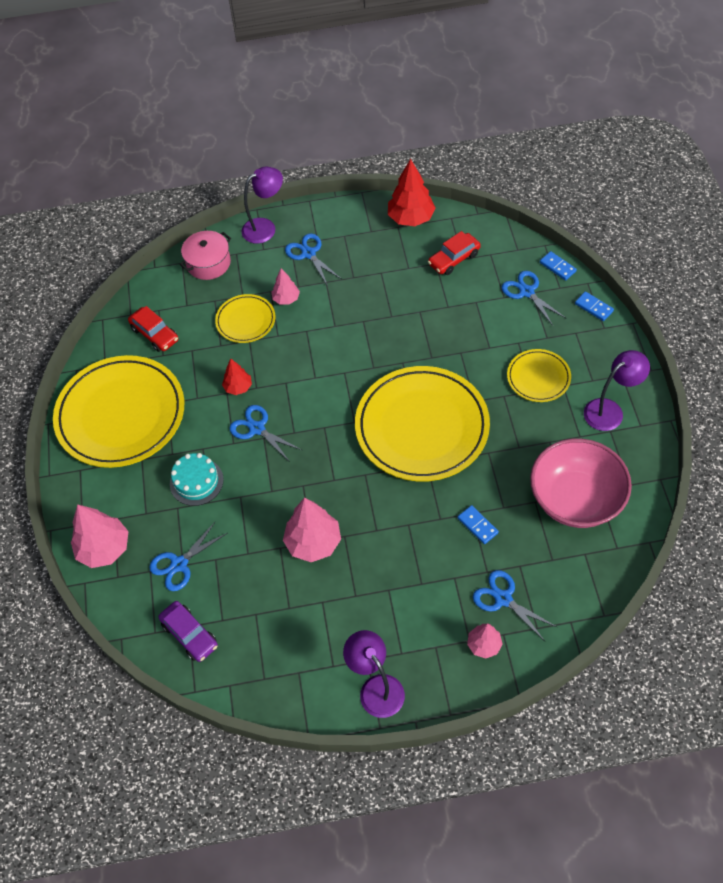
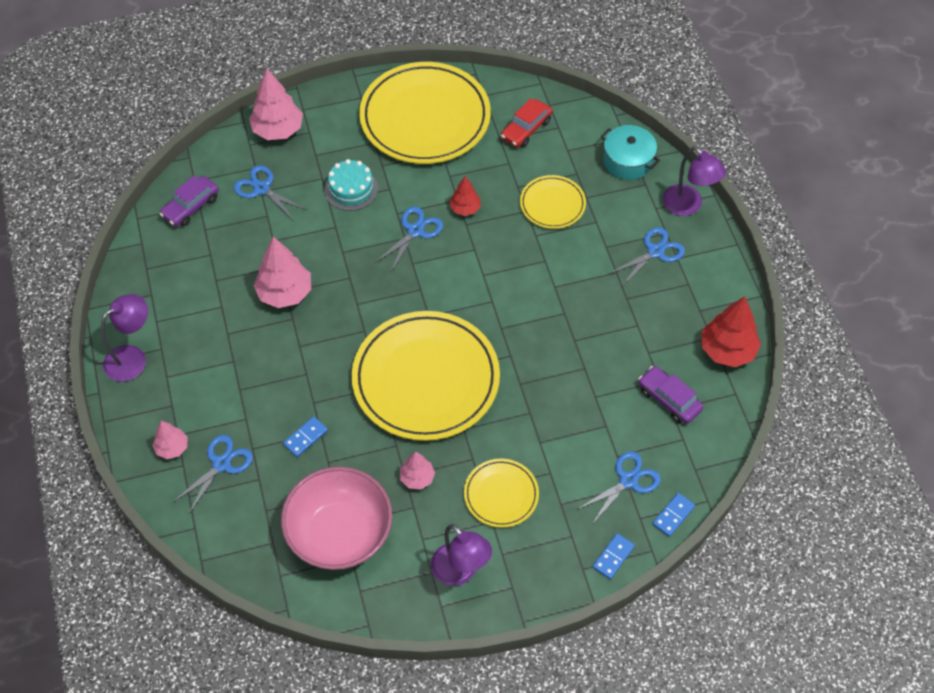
camera: 80 degrees right, 0 degrees up
pink pot [180,231,231,280] -> turquoise pot [600,125,660,180]
pink tree [272,268,300,305] -> pink tree moved to [400,451,435,490]
red car [428,231,481,275] -> purple car [638,366,703,424]

